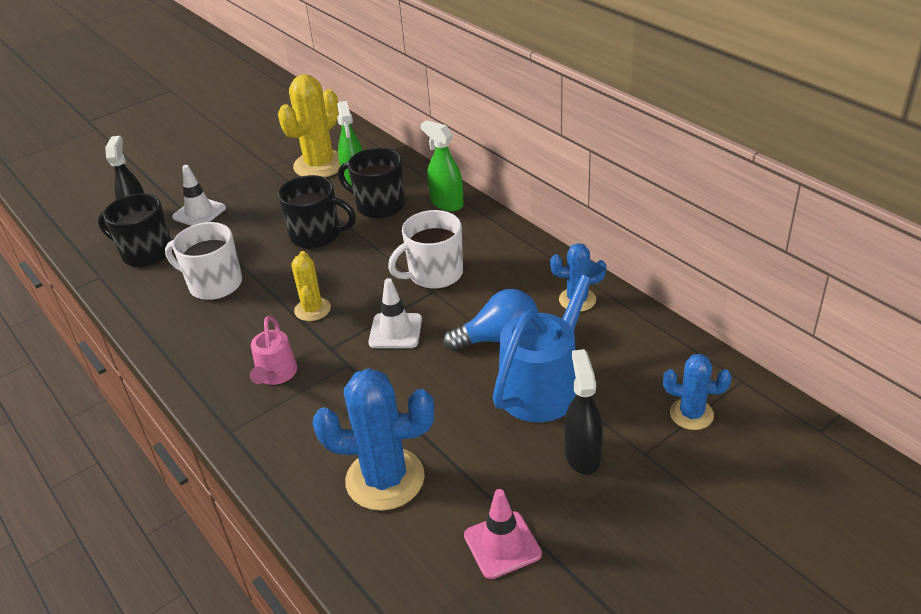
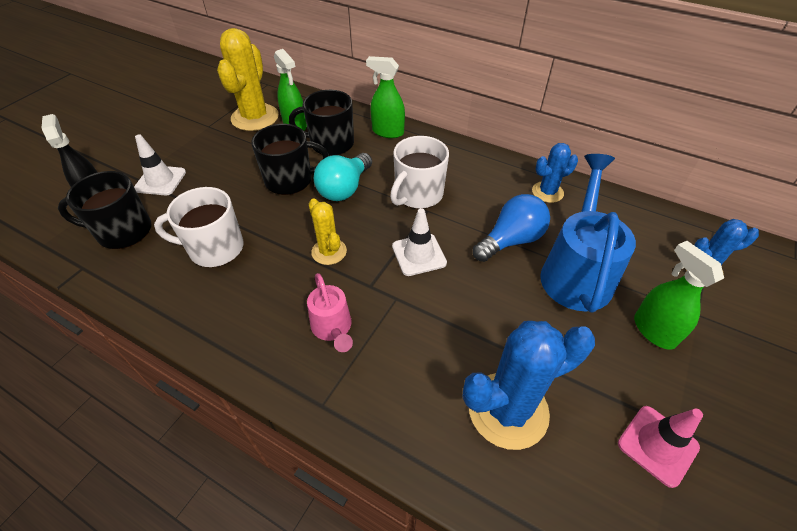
camera: 25 degrees left, 10 degrees up
black spray bottle [564,349,603,475] -> green spray bottle [634,241,724,350]
none -> turquoise light bulb [314,153,372,201]

